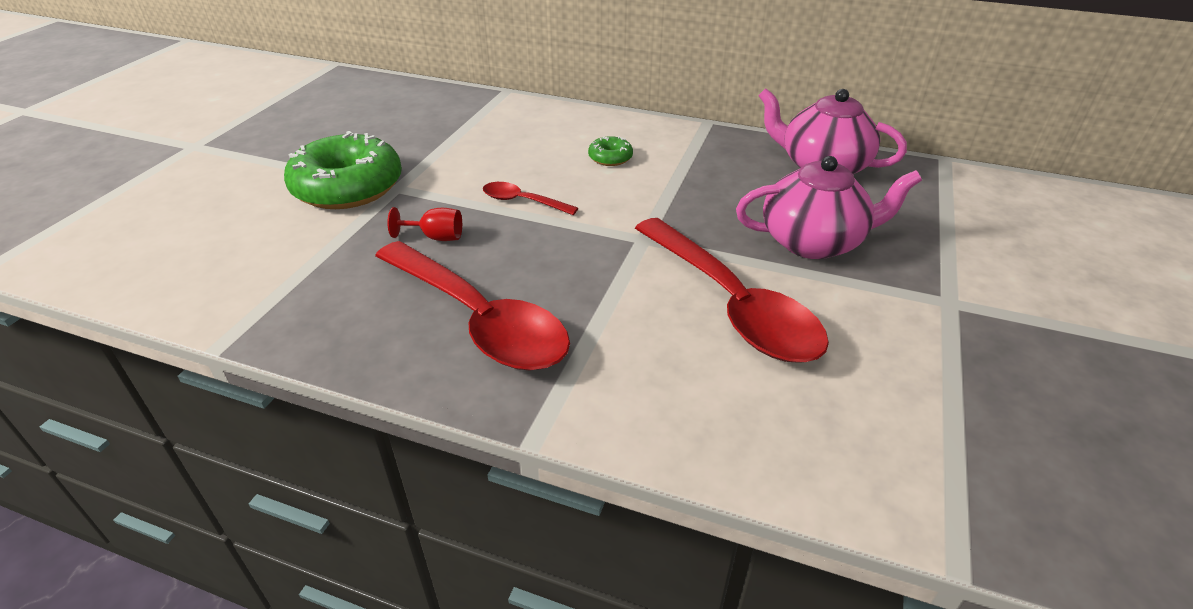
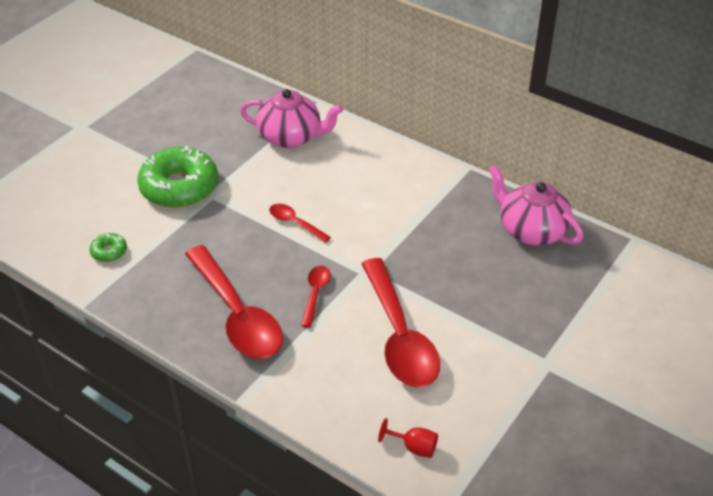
camera: 15 degrees right, 5 degrees up
red goblet [387,207,462,241] -> red goblet moved to [378,418,438,458]
green donut [588,136,633,166] -> green donut moved to [89,233,127,262]
pink teapot [736,156,922,259] -> pink teapot moved to [240,89,343,148]
none -> red spoon [301,266,331,328]

